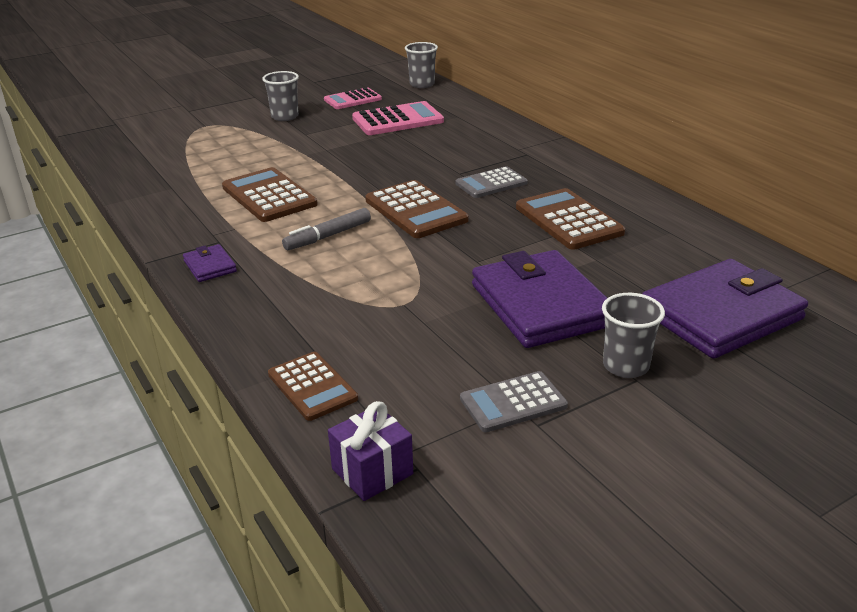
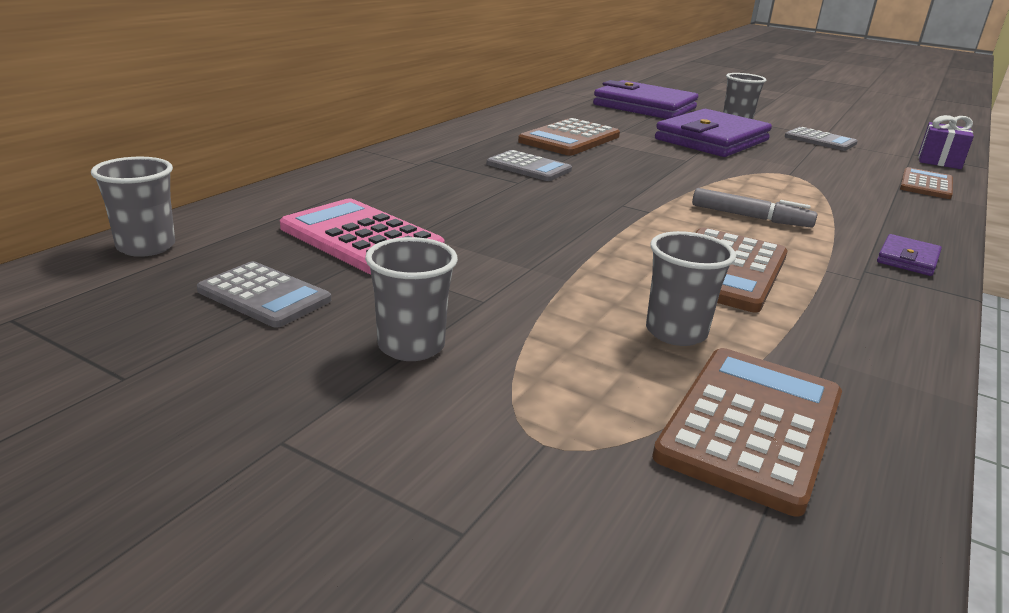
camera: 120 degrees left, 5 degrees down
pink calculator [324,87,382,109] -> grey calculator [197,261,331,328]
brown calculator [365,180,469,238] -> brown calculator moved to [652,348,842,516]
none -> grey cup [646,231,736,346]

